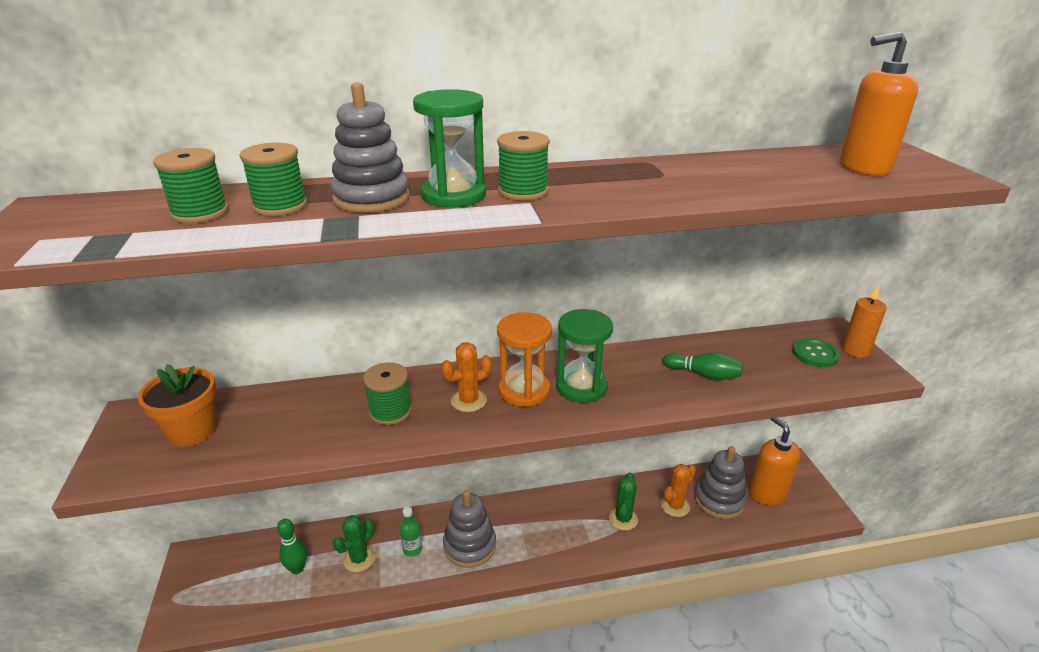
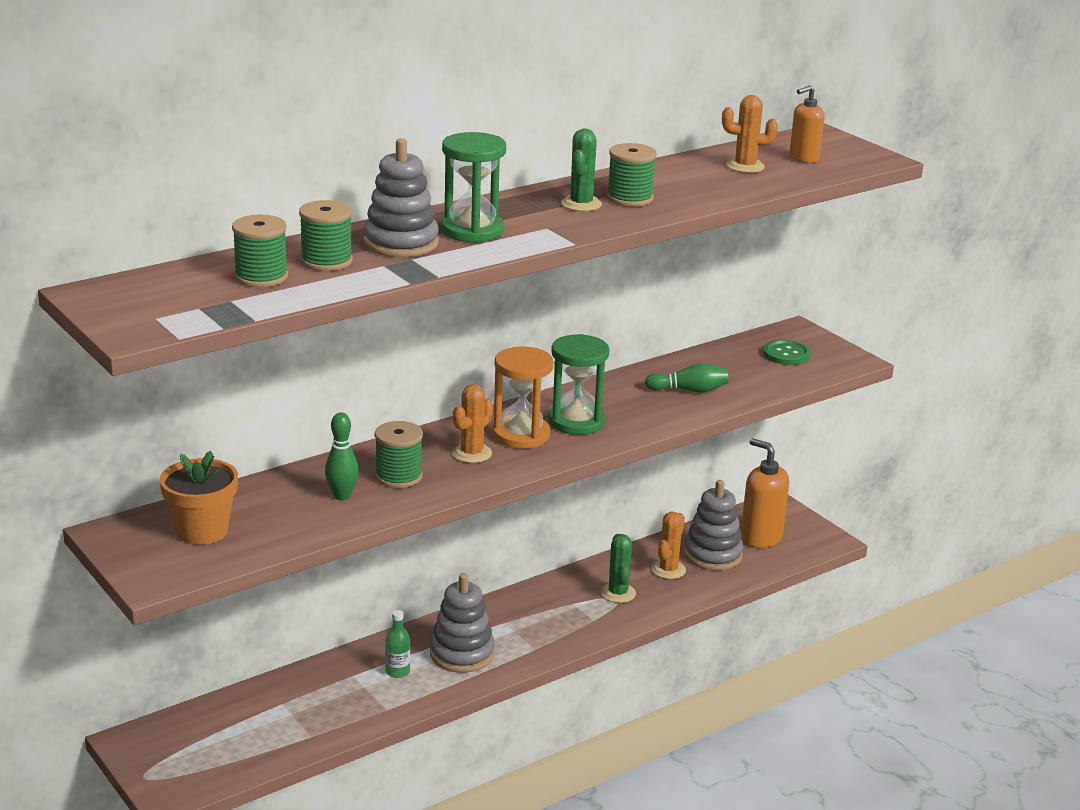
camera: 25 degrees left, 5 degrees down
green bowling pin [277,518,307,574] -> green bowling pin moved to [325,412,359,500]
green cactus [333,515,375,572] -> green cactus moved to [561,129,602,211]
green spool [497,131,550,201] -> green spool moved to [607,143,657,207]
orange soap dispenser [840,31,919,176] -> orange soap dispenser [790,85,825,163], size x0.63
orange candle [842,284,887,358] -> none
none -> orange cactus [722,95,778,173]

